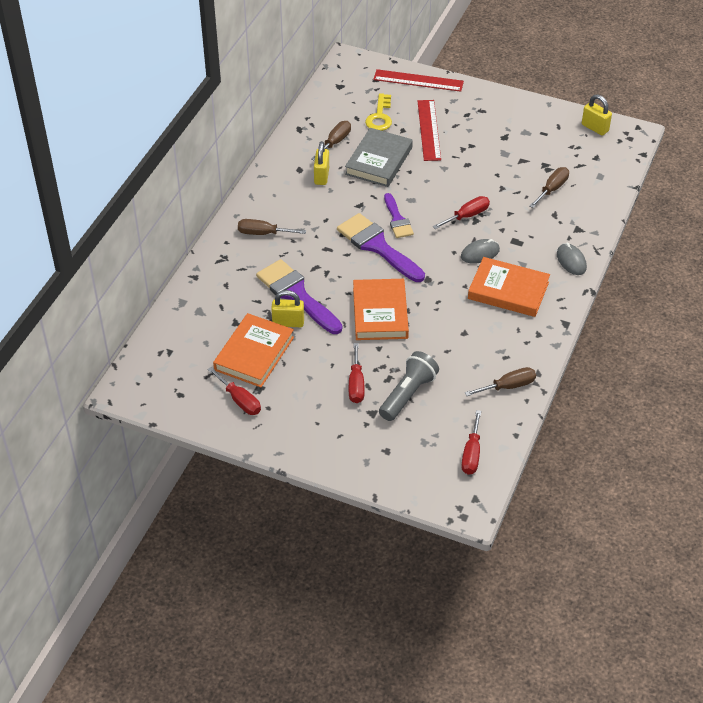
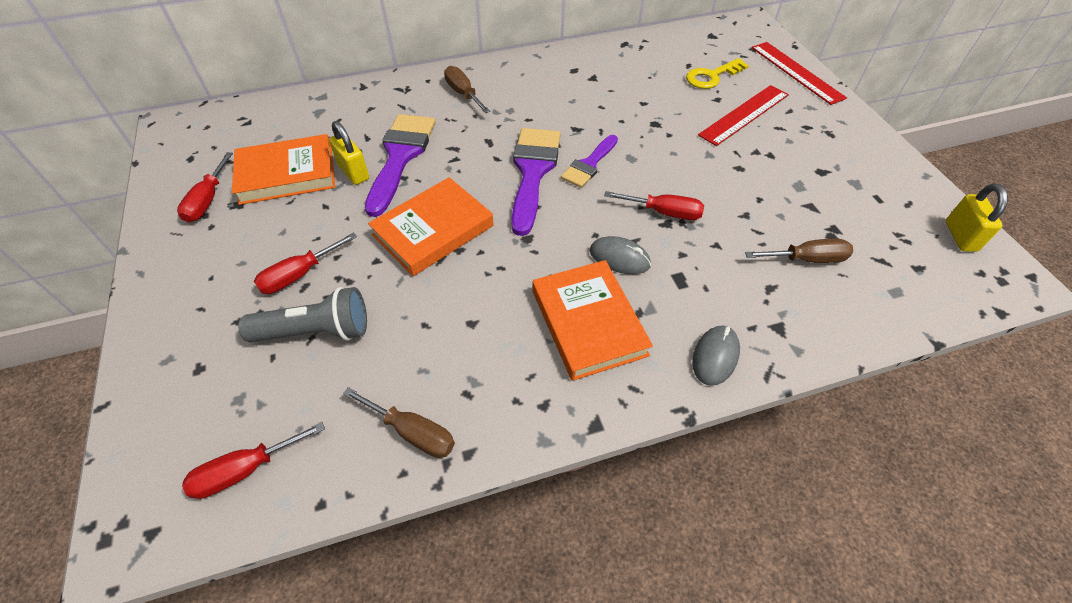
camera: 50 degrees right, 5 degrees up
brown screwdriver [312,121,351,161] -> none
yellow padlock [314,141,329,185] -> none
grey book [345,128,413,187] -> none

